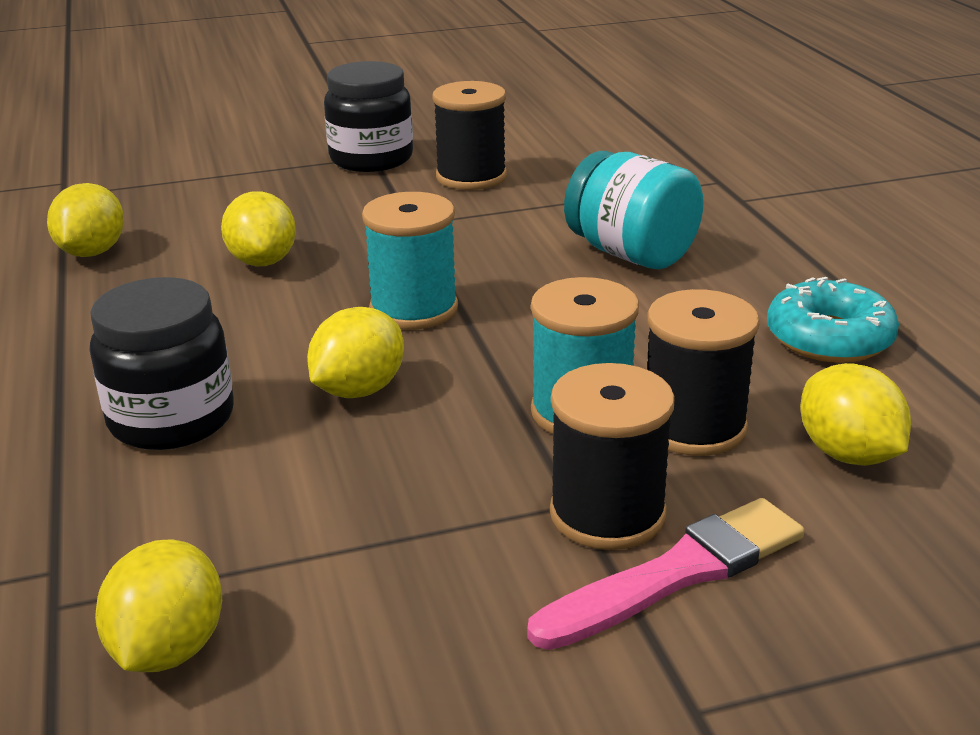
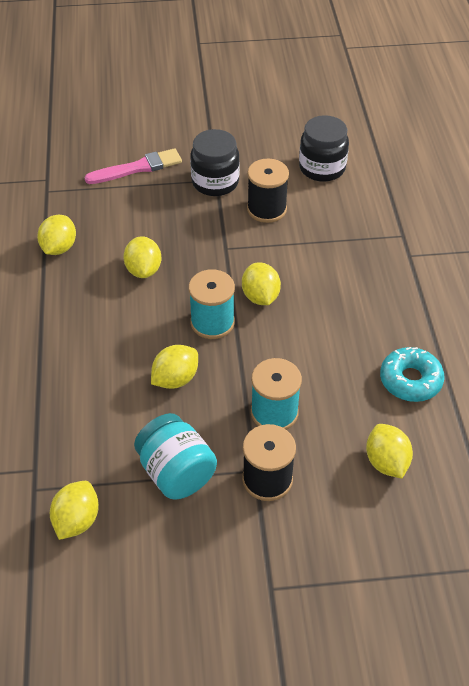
camera: 10 degrees right, 20 degrees up
black jar [90,277,234,450] -> black jar moved to [299,115,349,182]
pink brush [528,498,804,650] -> pink brush moved to [85,148,182,184]
turquoise jar [564,151,704,269] -> turquoise jar moved to [134,413,217,499]
black spool [647,289,760,456] -> none
none -> yellow lemon [242,262,281,305]

